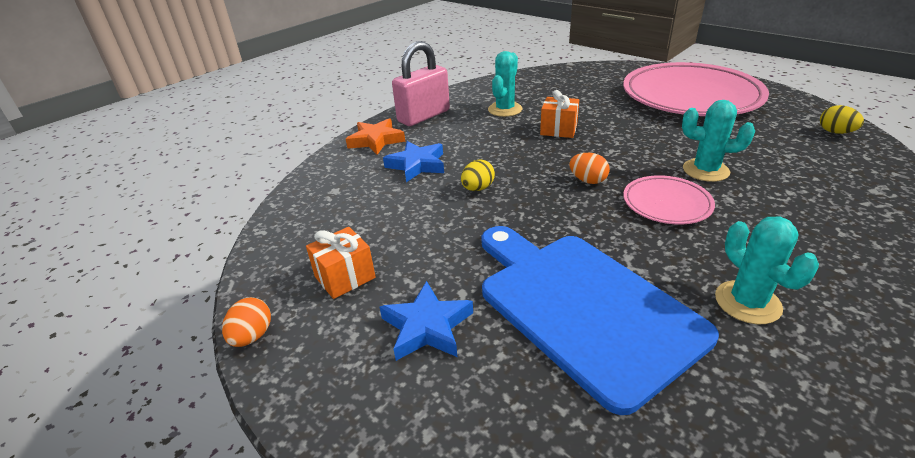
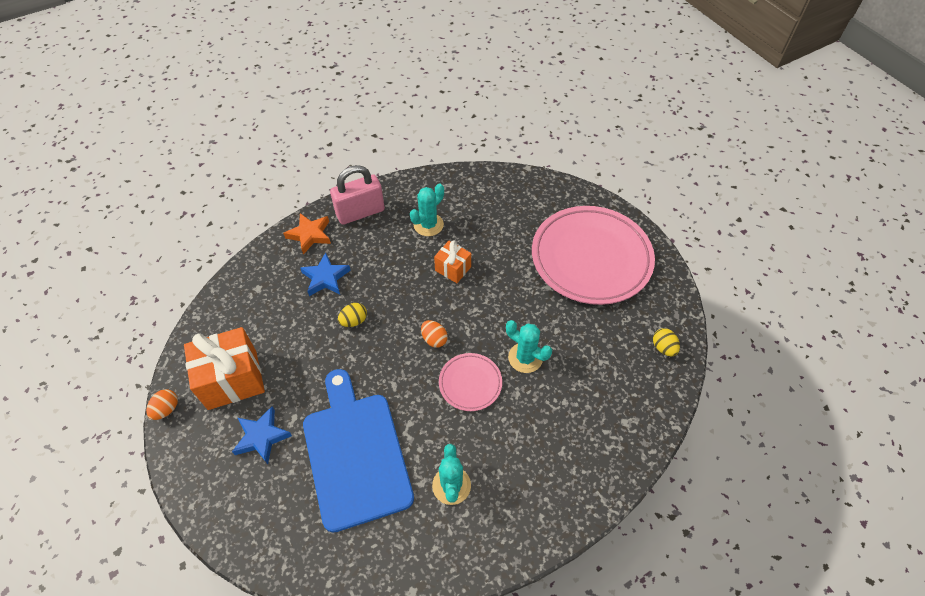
camera: 15 degrees right, 20 degrees up
orange gift [306,227,376,299] -> orange gift [184,327,265,410], size x1.83

